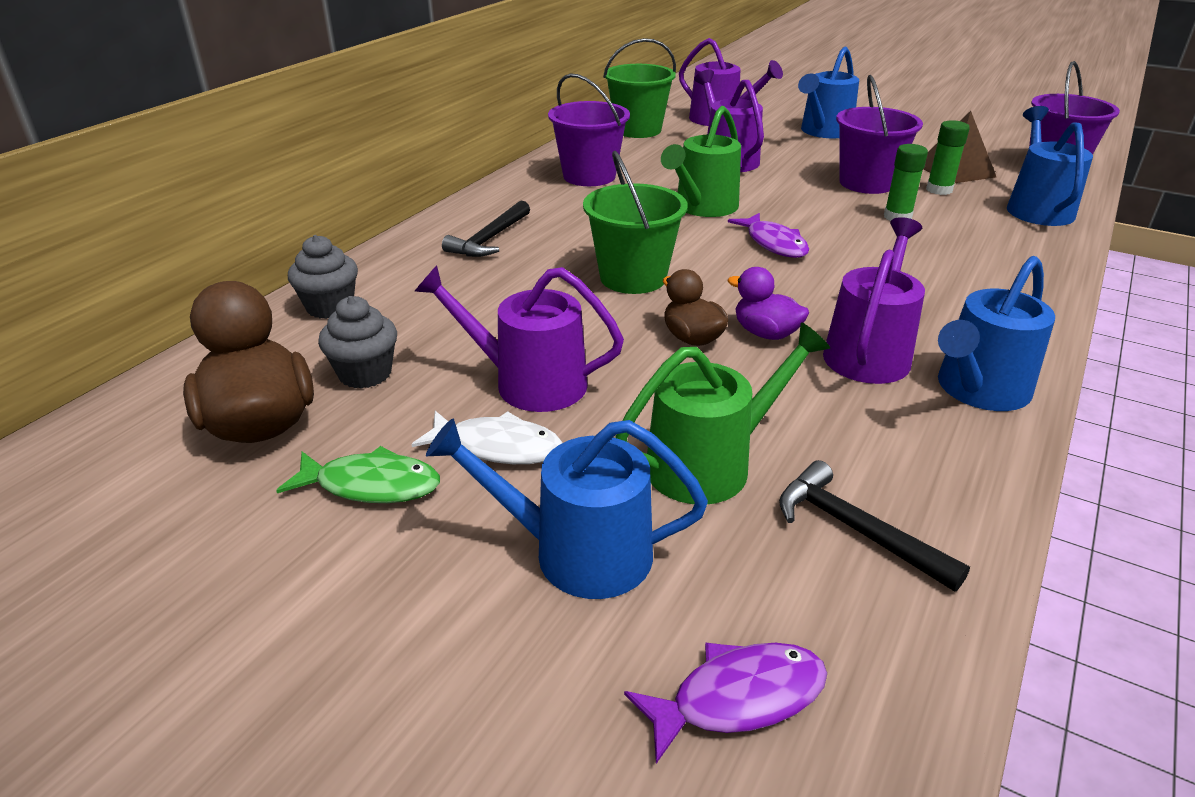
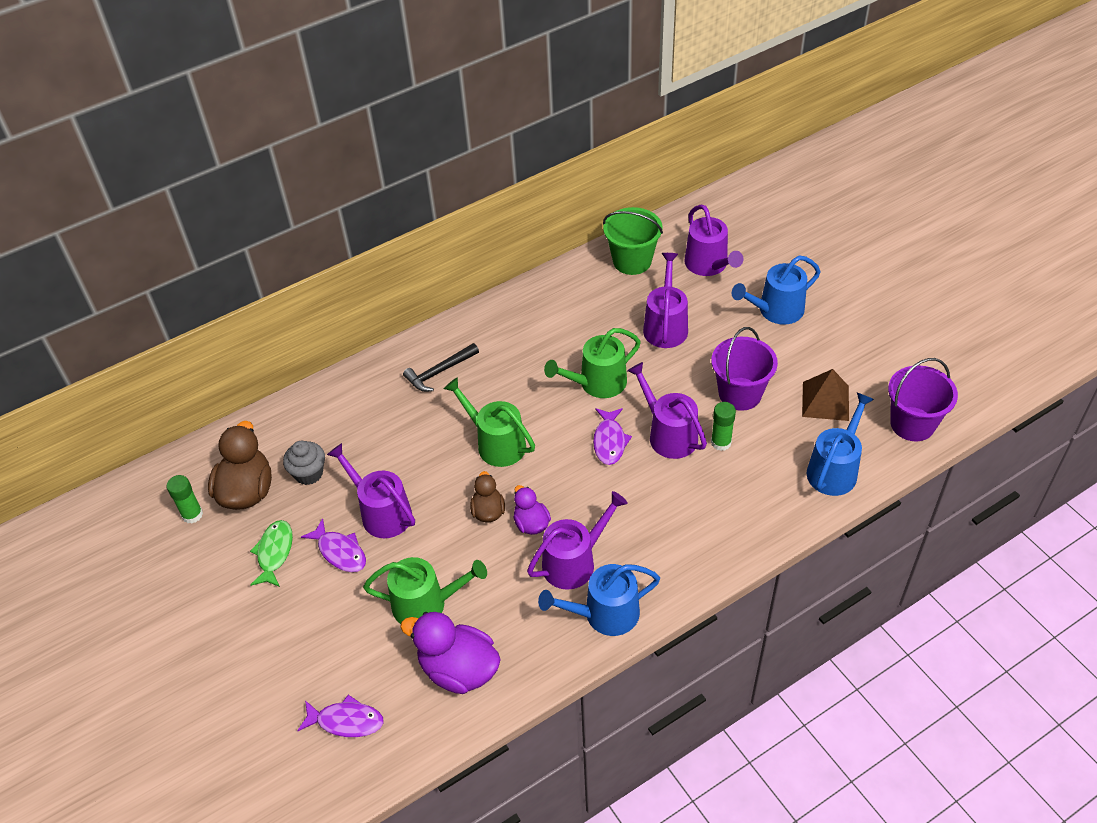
camera: 30 degrees right, 15 degrees up
green fish [276,446,440,503] -> green fish turned 120 degrees counterclockwise [250,520,293,587]
grey cupcake [288,235,358,319] -> none
white fish [412,411,563,464] -> purple fish [301,518,366,572]
blue watering can [426,419,708,599] -> none
purple bucket [548,73,630,186] -> none
green bucket [583,151,688,294] -> green watering can [444,377,535,467]
black hammer [779,460,970,592] -> purple duck [400,612,501,694]
green glue stick [926,120,970,195] -> green glue stick moved to [167,475,203,524]
none -> purple watering can [627,362,707,459]

